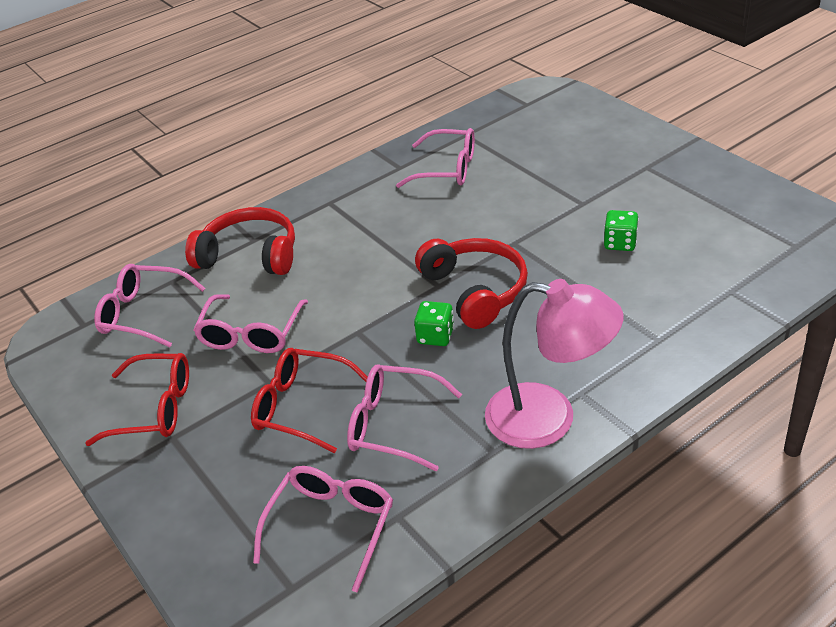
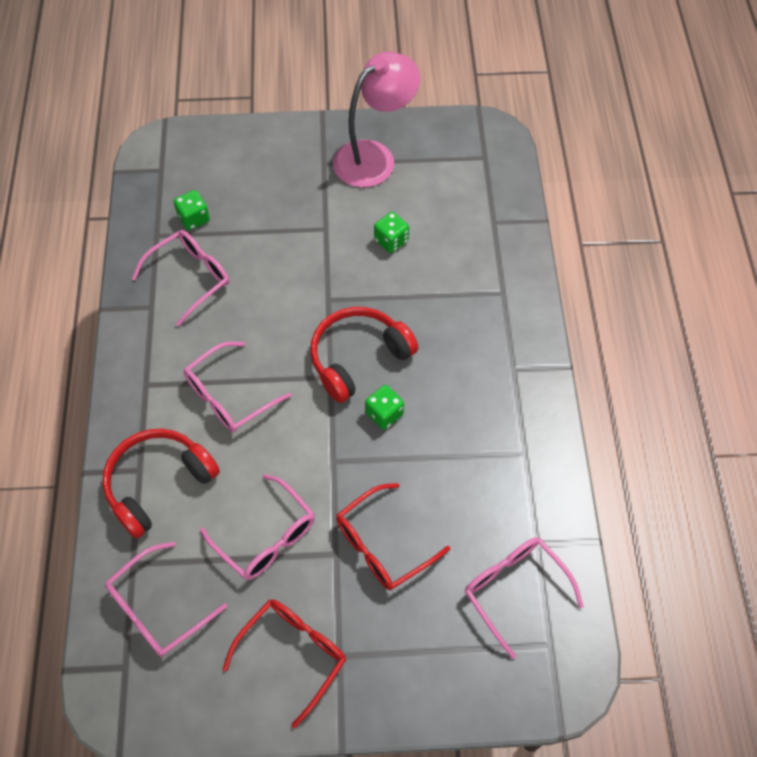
camera: 60 degrees left, 20 degrees up
pink glasses [347,364,462,471] -> pink glasses moved to [184,341,291,432]
red headphones [415,238,528,329] -> red headphones turned 45 degrees counterclockwise [310,307,418,403]
pink lamp [485,279,624,449] -> pink lamp moved to [333,51,420,187]
none -> green dice [174,190,210,230]

